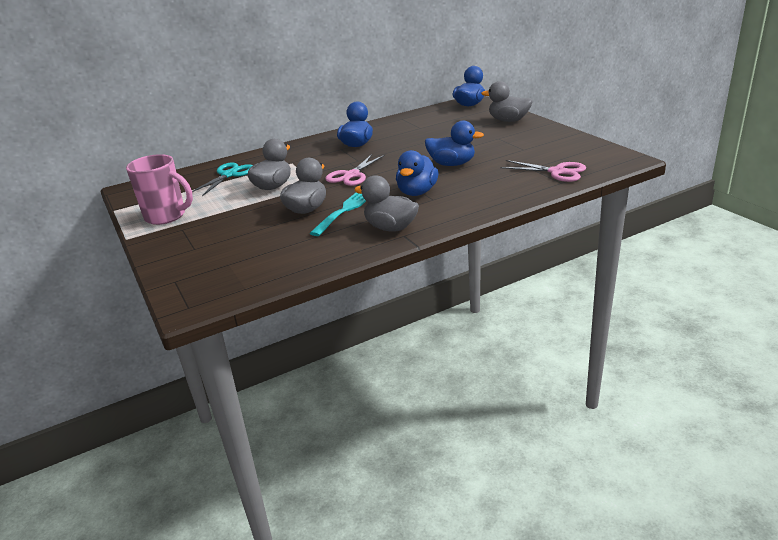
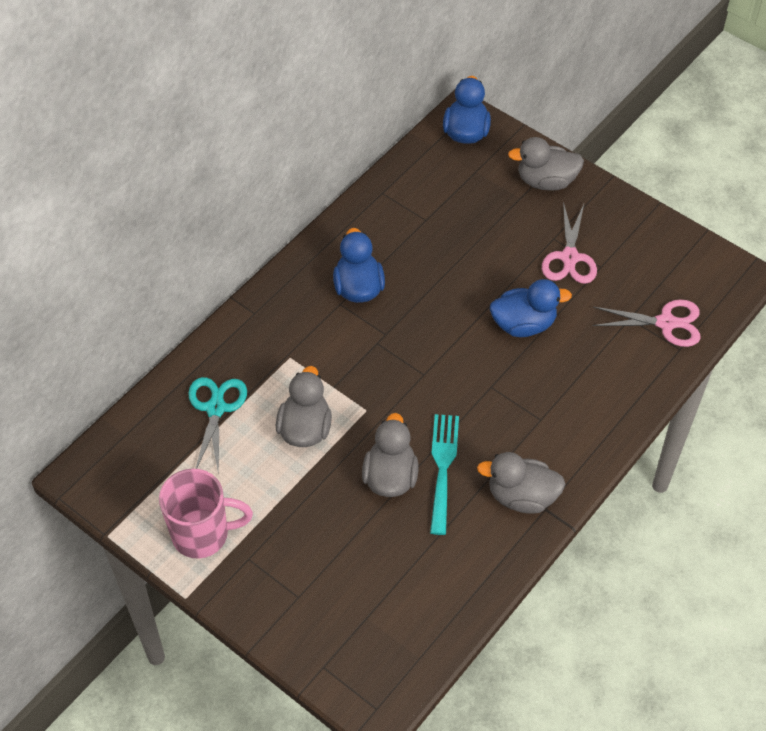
camera: 25 degrees left, 25 degrees up
pink scissors [325,154,385,186] -> pink scissors moved to [542,202,597,284]
blue duck [396,150,438,196] -> none

